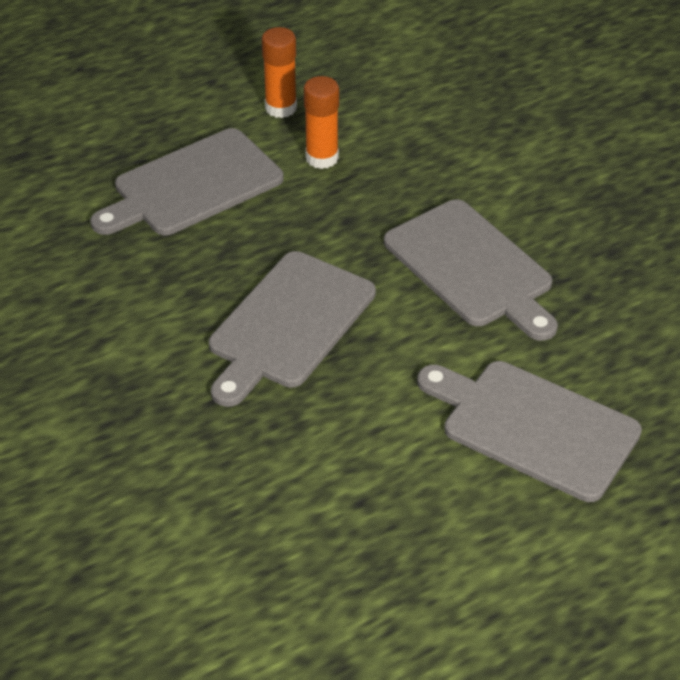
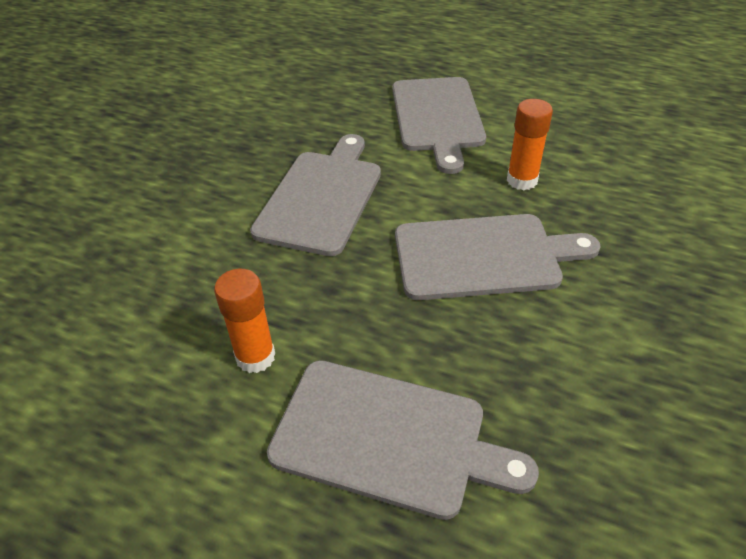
camera: 125 degrees left, 0 degrees up
orange glue stick [262,27,297,118] -> orange glue stick moved to [507,99,553,190]

